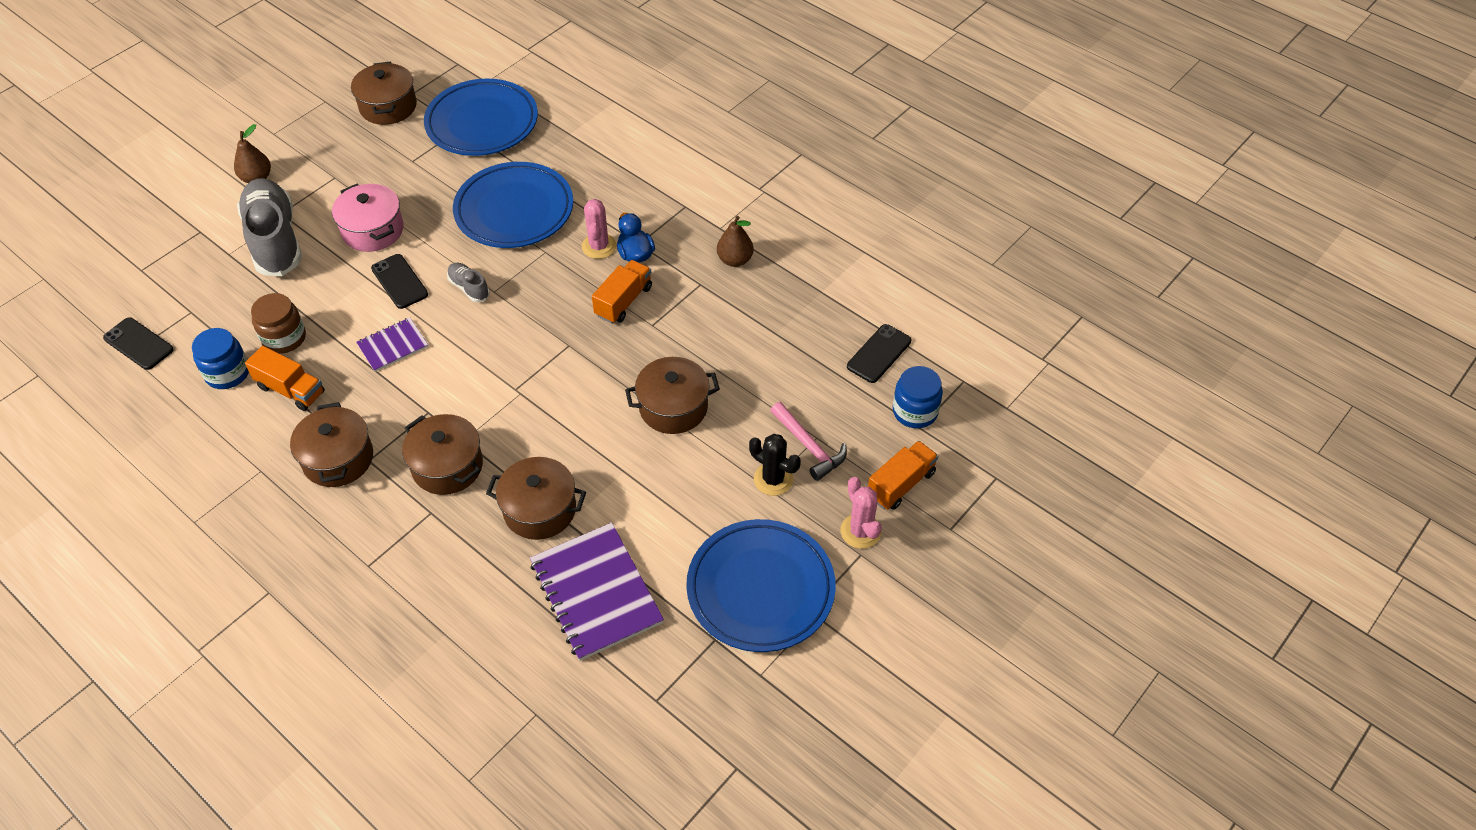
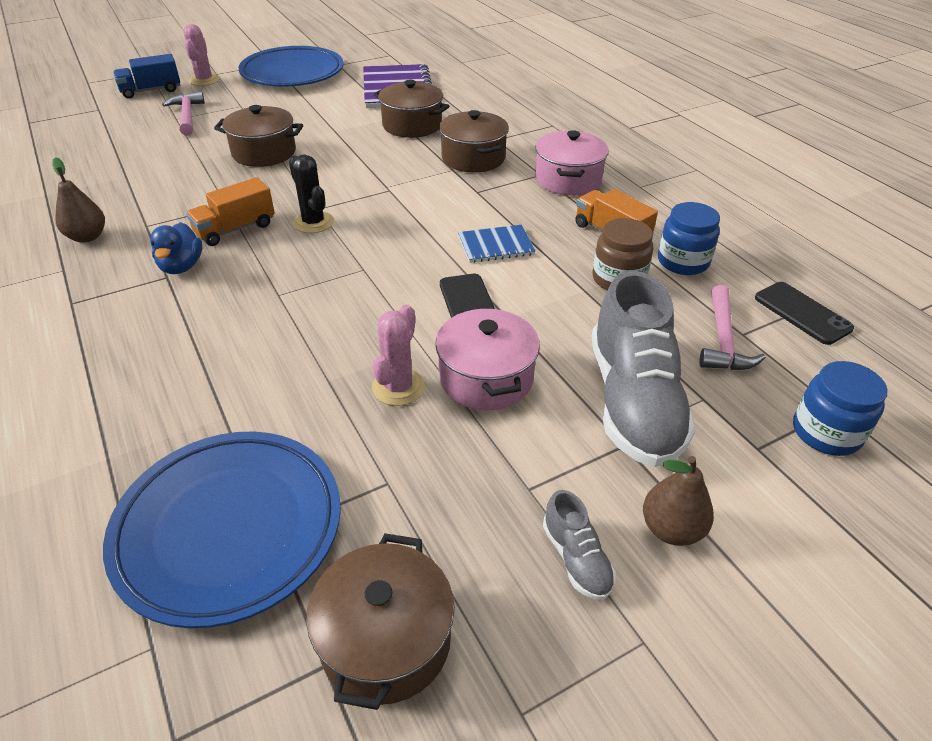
camera: 160 degrees left, 10 degrees down
brown pot [290,402,373,487] -> pink pot [535,130,609,195]
purple notebook [356,318,428,372] -> blue notebook [458,225,536,263]
grey shoe [447,263,490,302] -> grey shoe moved to [543,490,616,600]
blue plate [453,162,573,248] -> none
pink cactus [582,199,617,259] -> pink cactus moved to [372,304,425,406]
black cactus [749,434,801,496] -> black cactus moved to [289,154,334,233]
black phone [847,324,911,383] -> none
orange truck [868,441,939,510] -> blue truck [113,54,180,99]
blue jar [893,366,943,428] -> blue jar moved to [793,361,888,456]
none -> pink hammer [699,285,766,370]

